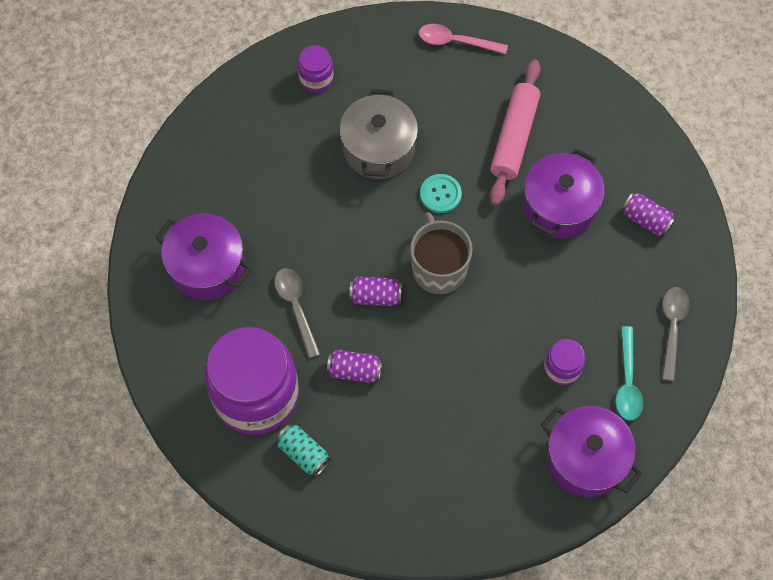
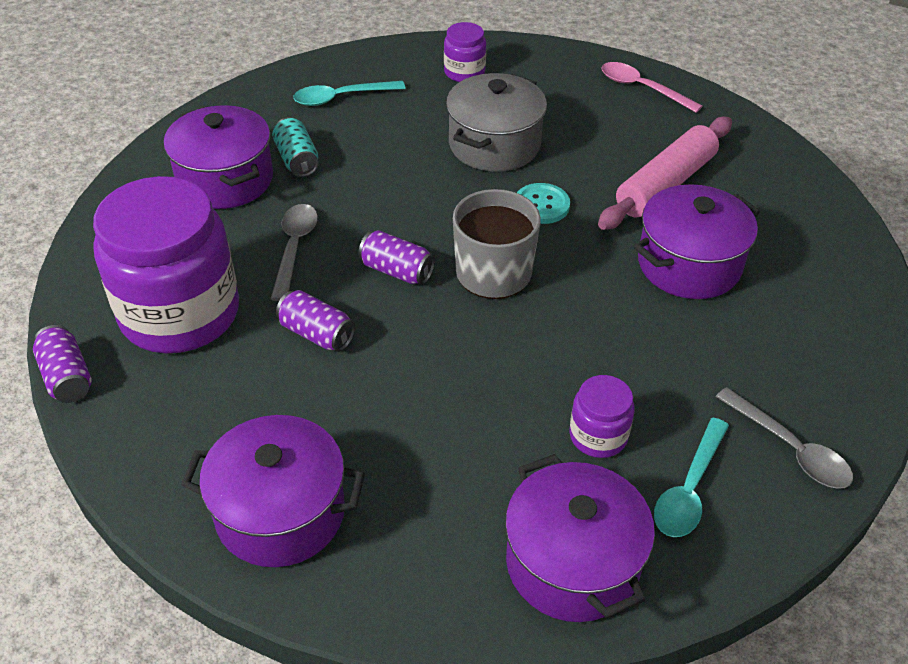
camera: 25 degrees right, 20 degrees down
turquoise can [276,424,331,477] -> turquoise can moved to [272,118,319,177]
purple can [621,192,676,236] -> purple can moved to [33,325,92,403]
grey spoon [662,287,689,381] -> grey spoon turned 105 degrees clockwise [716,387,853,489]
none -> purple pot [181,415,365,567]
none -> turquoise spoon [293,81,406,106]

